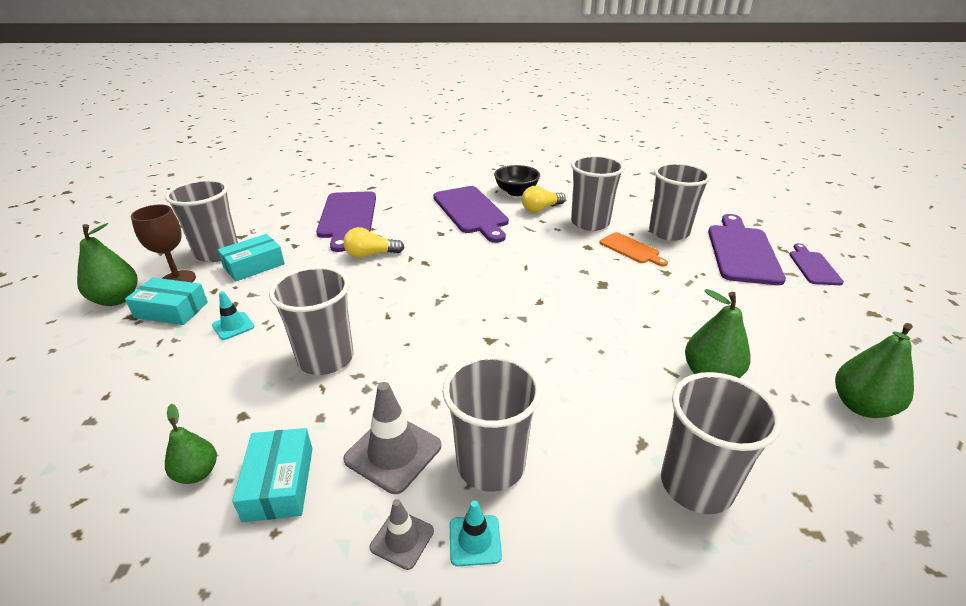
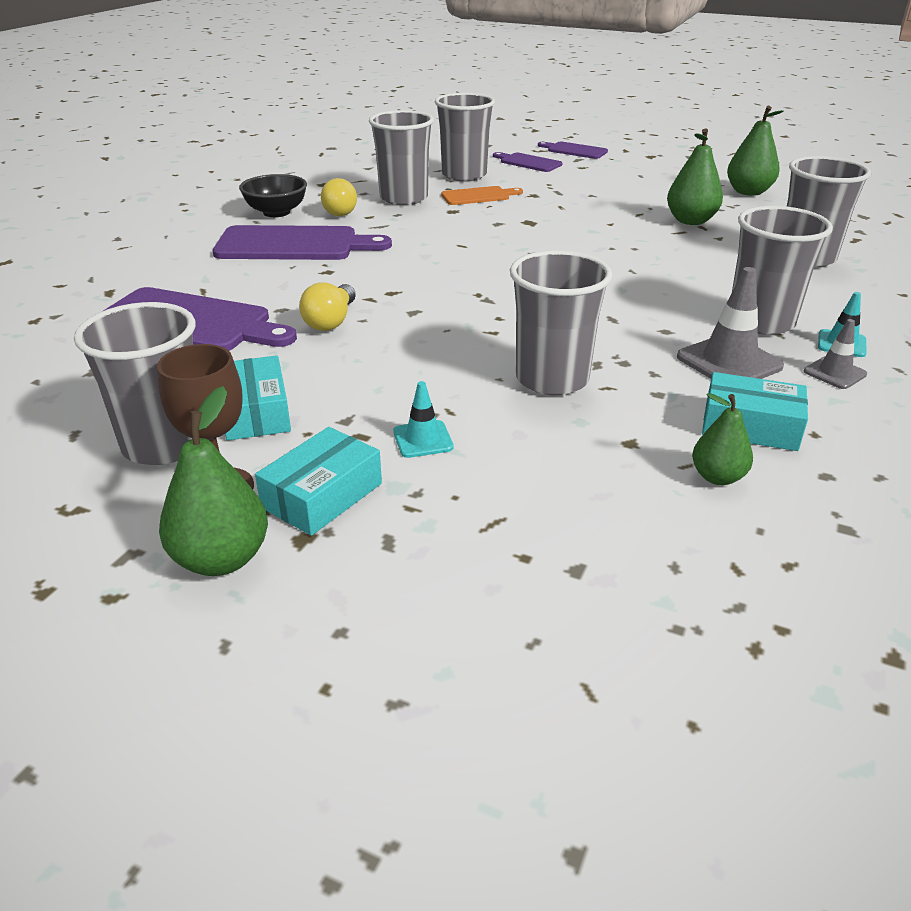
camera: 65 degrees left, 0 degrees up
purple cutting board [708,214,786,285] -> purple cutting board [493,152,562,172], size x0.54

